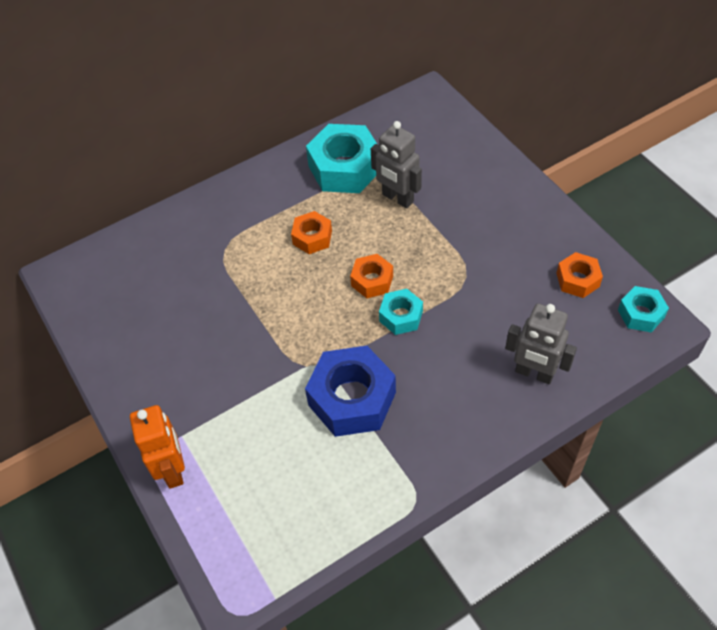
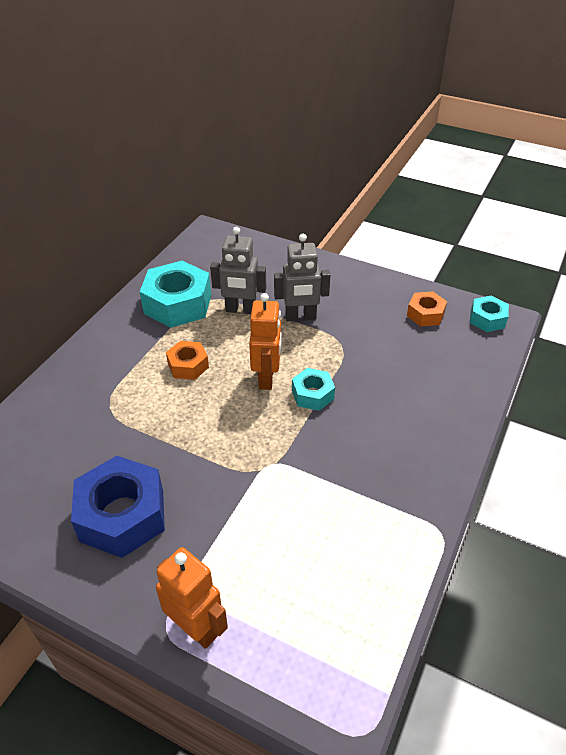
camera: 35 degrees left, 10 degrees down
blue nut [305,346,396,437] -> blue nut moved to [71,456,165,558]
orange nut [350,254,393,298] -> orange robot [249,293,282,390]
grey robot [505,304,577,384] -> grey robot moved to [274,234,330,321]

